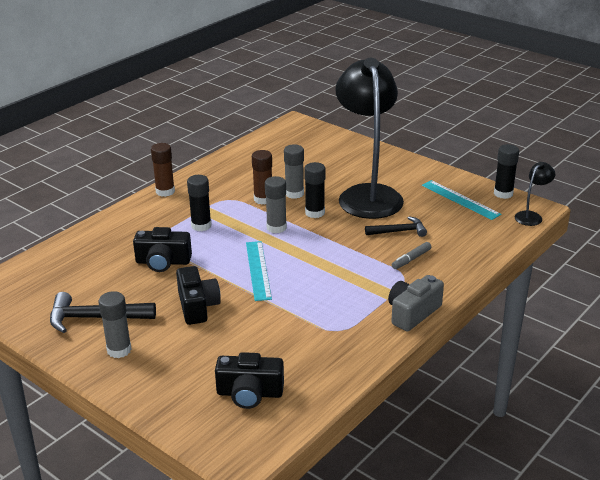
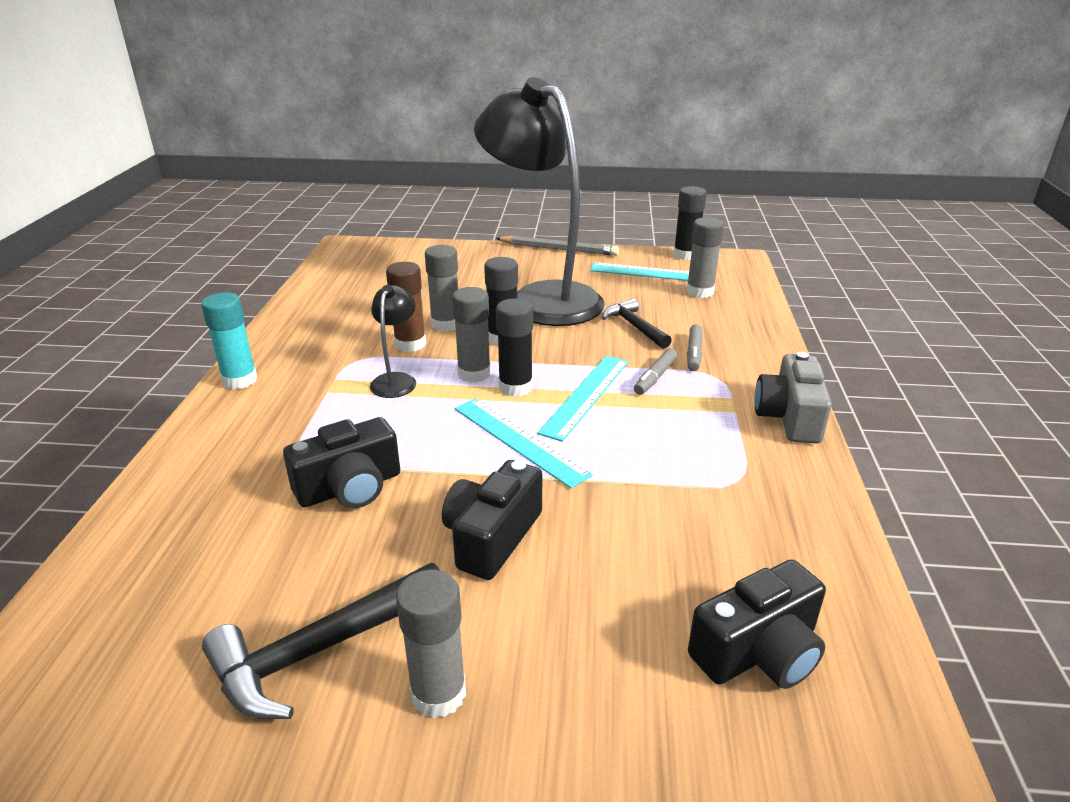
camera: 35 degrees left, 0 degrees up
brown glue stick [151,143,175,197] -> turquoise glue stick [201,292,258,389]
black camera [176,266,221,325] -> black camera turned 105 degrees counterclockwise [442,460,542,580]
black glue stick [187,175,211,231] -> black glue stick moved to [496,298,533,397]
black hammer [365,216,427,237] -> black hammer turned 75 degrees counterclockwise [602,299,672,349]
black lamp [515,162,555,226] -> black lamp moved to [370,285,416,398]
none -> grey pencil [496,236,619,256]
none -> turquoise ruler [537,356,629,442]
none -> grey marker [634,348,678,395]
none -> grey glue stick [686,217,724,298]

